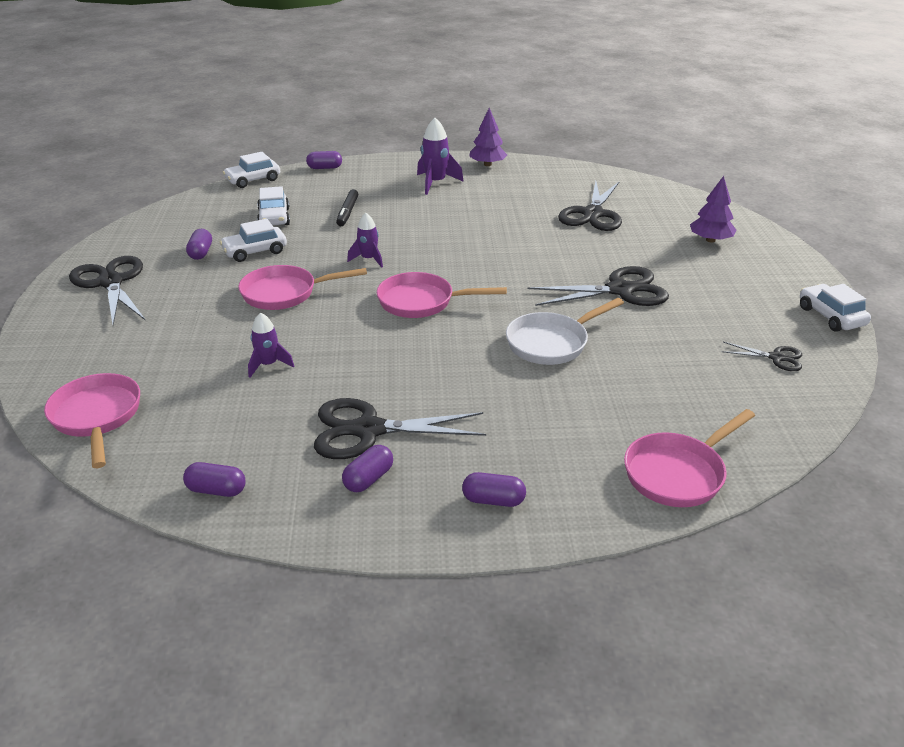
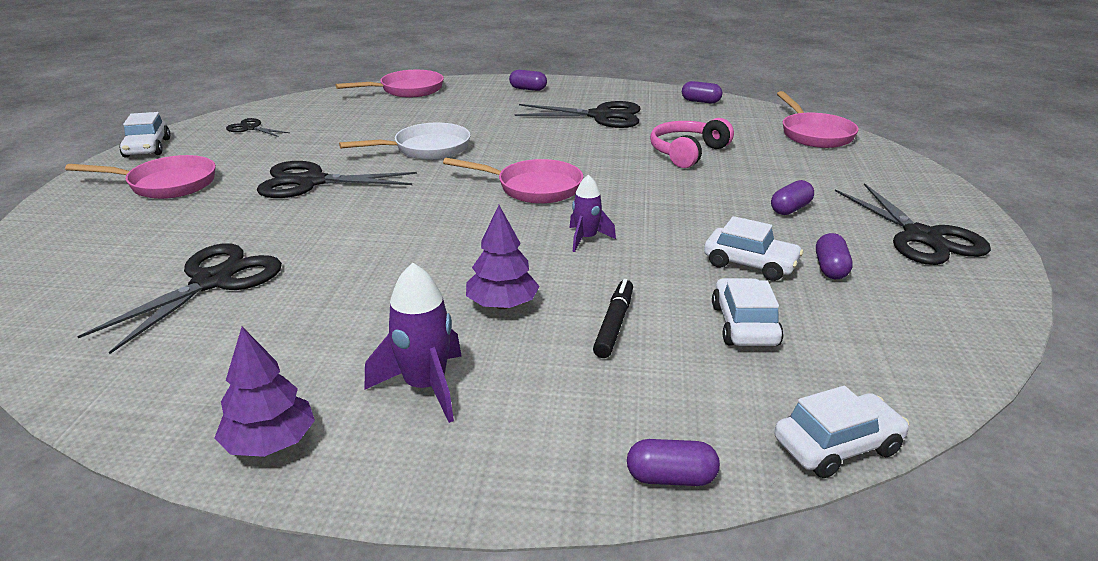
camera: 170 degrees left, 5 degrees down
white car [220,219,287,262] -> white car turned 45 degrees clockwise [704,216,803,281]
pink pan [238,265,367,310] -> pink pan moved to [65,155,216,199]
purple rocket [248,312,294,378] -> pink headphones [650,118,734,168]
purple capsule [342,445,393,492] -> purple capsule moved to [771,180,814,215]
purple tree [690,176,736,242] -> purple tree moved to [466,205,540,309]

